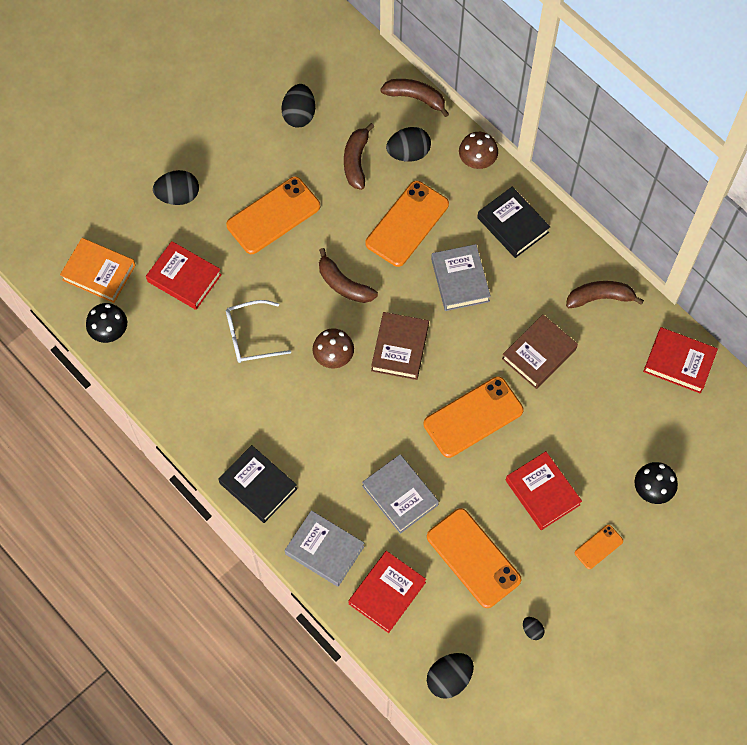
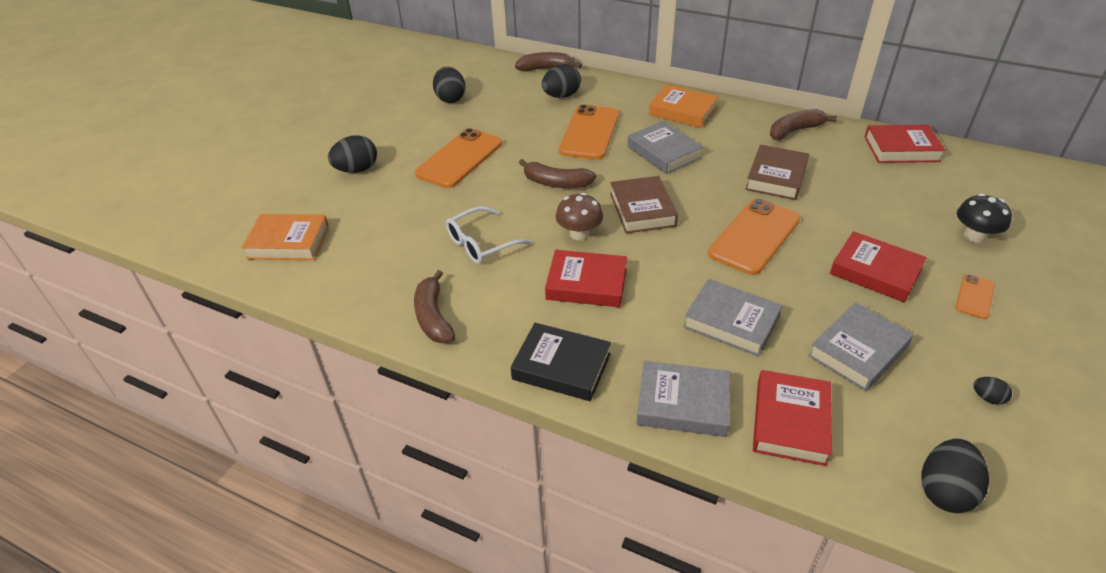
camera: 20 degrees left, 25 degrees down
black mushroom [86,303,127,343] -> none
red book [146,241,222,310] -> red book moved to [545,250,627,307]
brown banana [344,123,374,190] -> brown banana moved to [414,270,455,343]
orange phone [427,508,522,608] -> grey book [808,302,914,391]
brown mushroom [459,132,498,169] -> none
black book [477,187,550,258] -> orange book [649,85,718,128]

